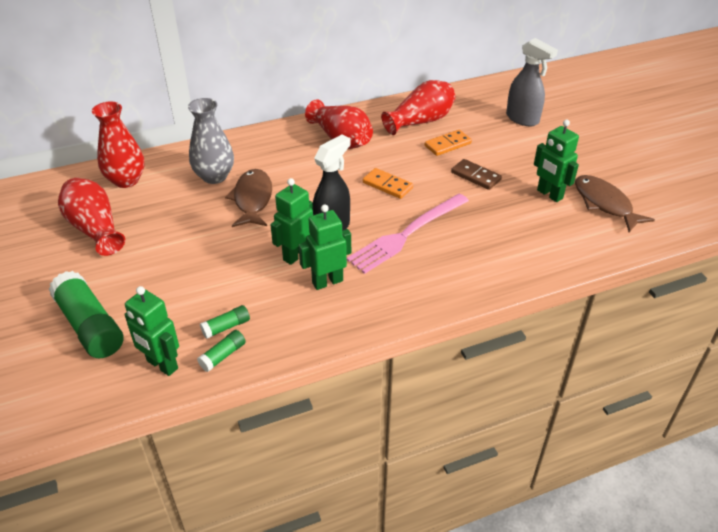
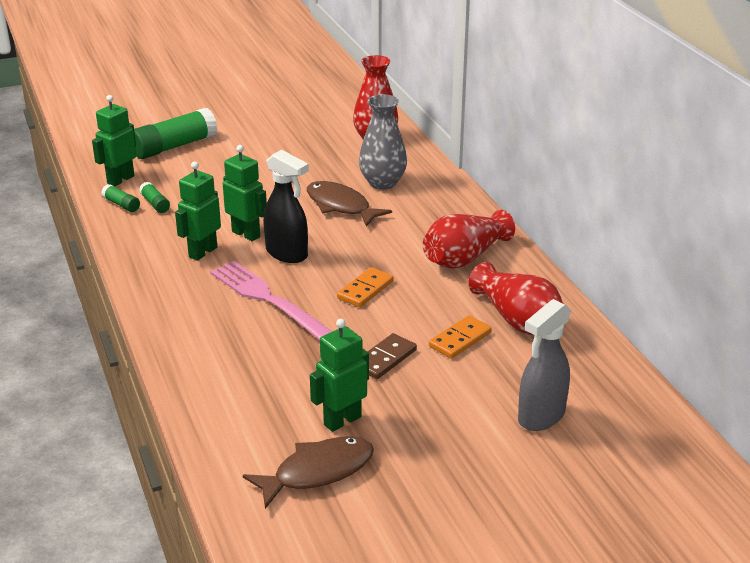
camera: 90 degrees right, 10 degrees down
red vase [58,178,125,256] -> none
brown fish [225,169,272,227] -> brown fish turned 135 degrees counterclockwise [307,181,392,227]
green robot [298,204,351,290] -> green robot turned 120 degrees counterclockwise [175,162,221,261]
orange domino [425,130,472,156] -> orange domino turned 75 degrees clockwise [429,315,492,359]

